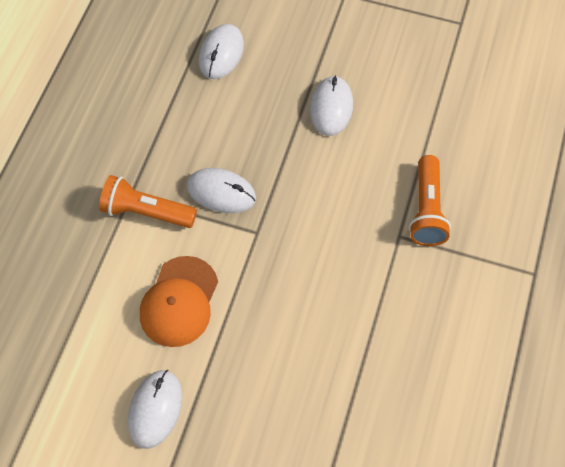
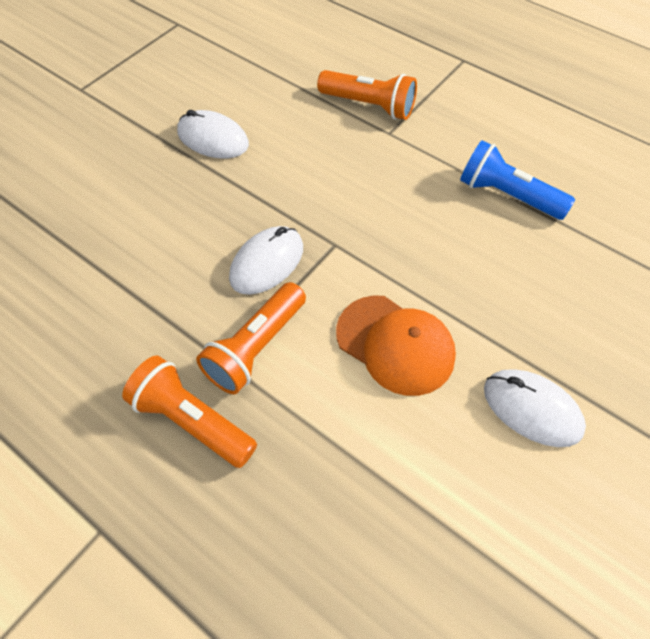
camera: 70 degrees left, 5 degrees down
white mouse [199,24,244,79] -> none
none -> orange flashlight [122,355,257,468]
none -> blue flashlight [460,140,575,220]

